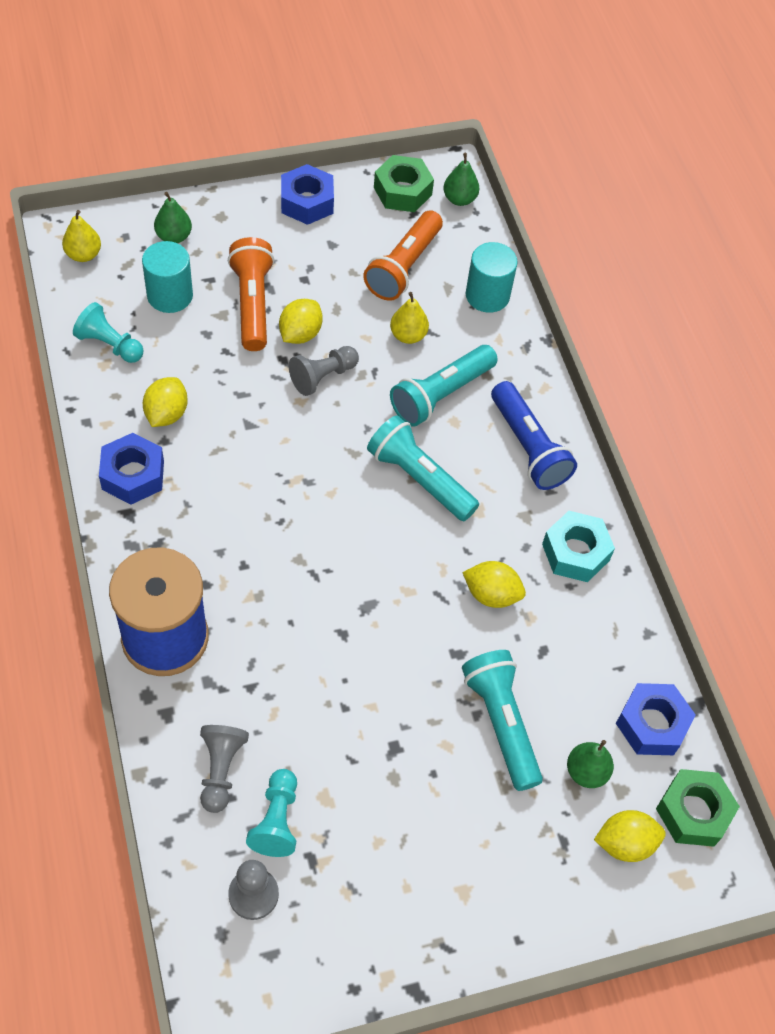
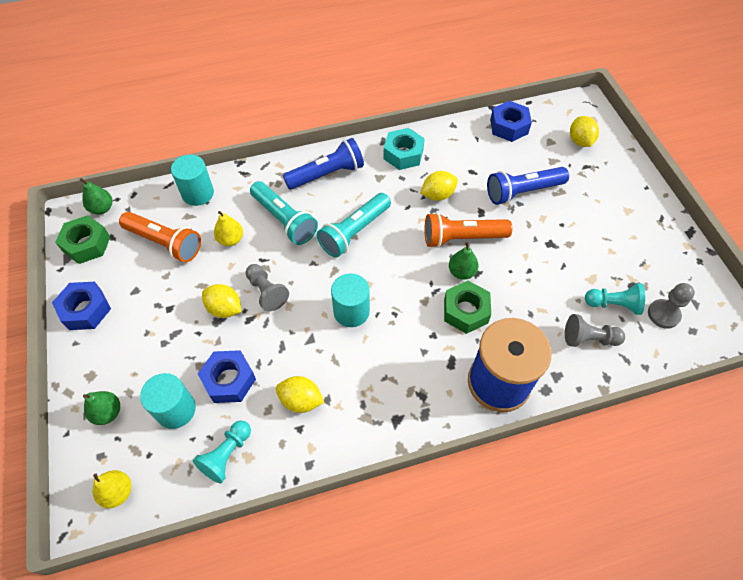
camera: 85 degrees left, 0 degrees up
blue nut [99,433,164,505] -> blue nut moved to [198,350,256,403]
orange flashlight [228,237,274,351] -> orange flashlight moved to [424,212,512,248]
yellow lemon [462,561,526,608] -> yellow lemon turned 45 degrees clockwise [420,171,458,201]
turquoise flashlight [462,650,543,791] -> blue flashlight [487,167,569,205]
green pear [567,740,614,788] -> green pear moved to [449,242,479,280]
green nut [656,769,740,847] -> green nut moved to [444,281,491,334]
none -> turquoise cylinder [331,273,370,327]

